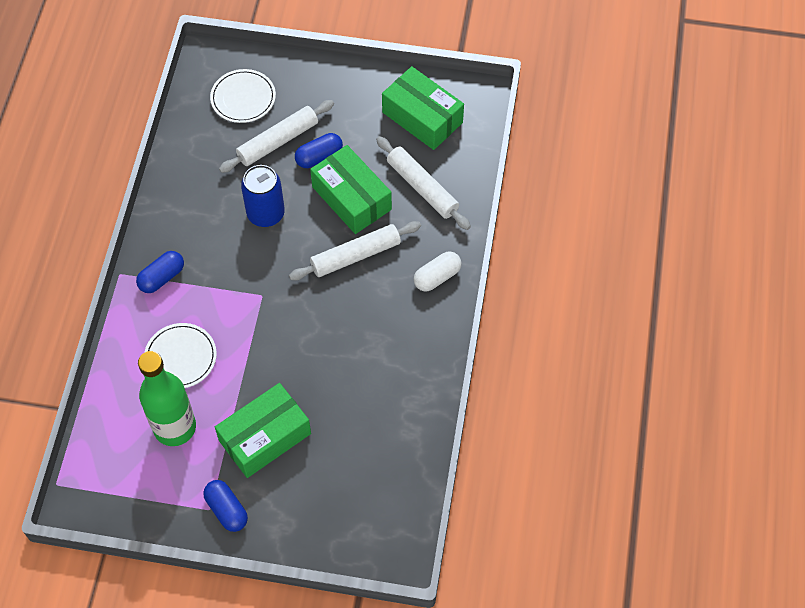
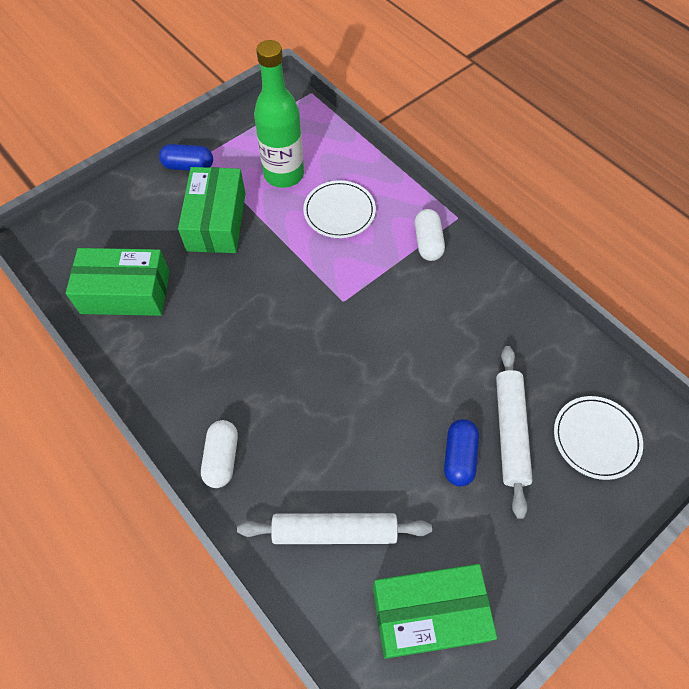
camera: 130 degrees right, 0 degrees up
blue capsule [136,251,184,293] -> white capsule [415,209,445,261]
blue can [241,165,285,227] -> none
white rolling pin [289,221,421,280] -> none
green box [310,145,392,234] -> green box moved to [66,248,170,316]

